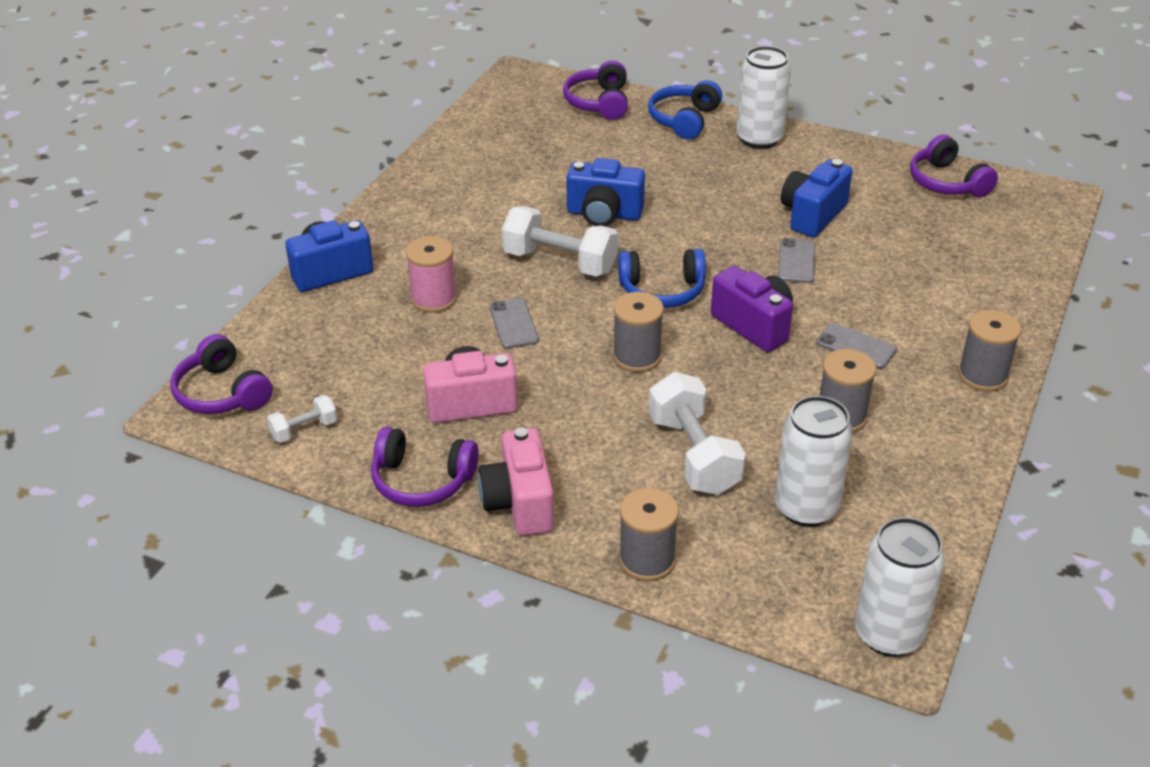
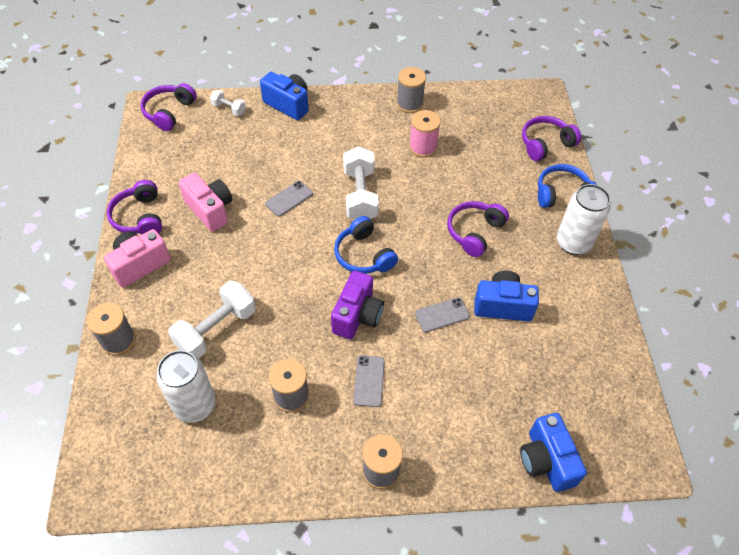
camera: 60 degrees right, 15 degrees up
white dumbbell [267,395,338,443] -> white dumbbell moved to [210,90,246,116]
pink spool [406,236,457,313] -> pink spool moved to [409,110,441,158]
blue camera [567,158,645,226] -> blue camera moved to [520,413,587,492]
grey spool [613,292,664,372] -> grey spool moved to [396,67,426,113]
white can [855,517,945,656] -> none
purple headphones [910,134,998,197] -> purple headphones moved to [447,201,509,257]

